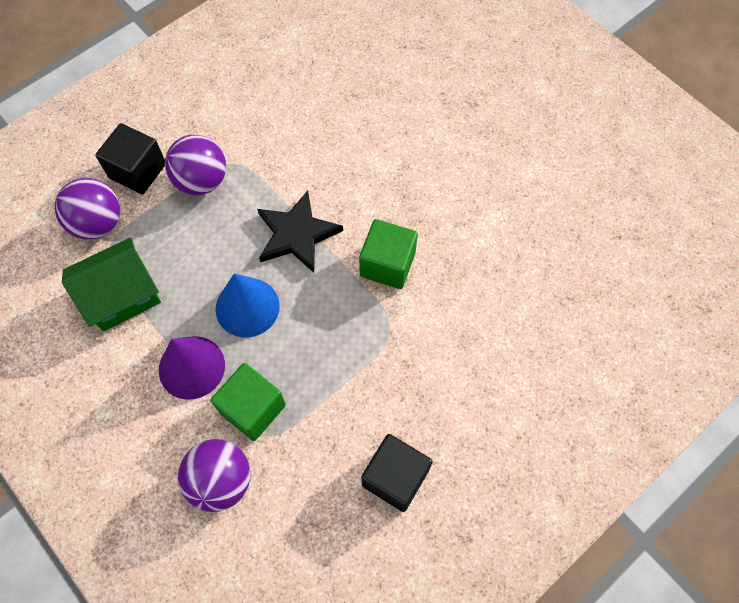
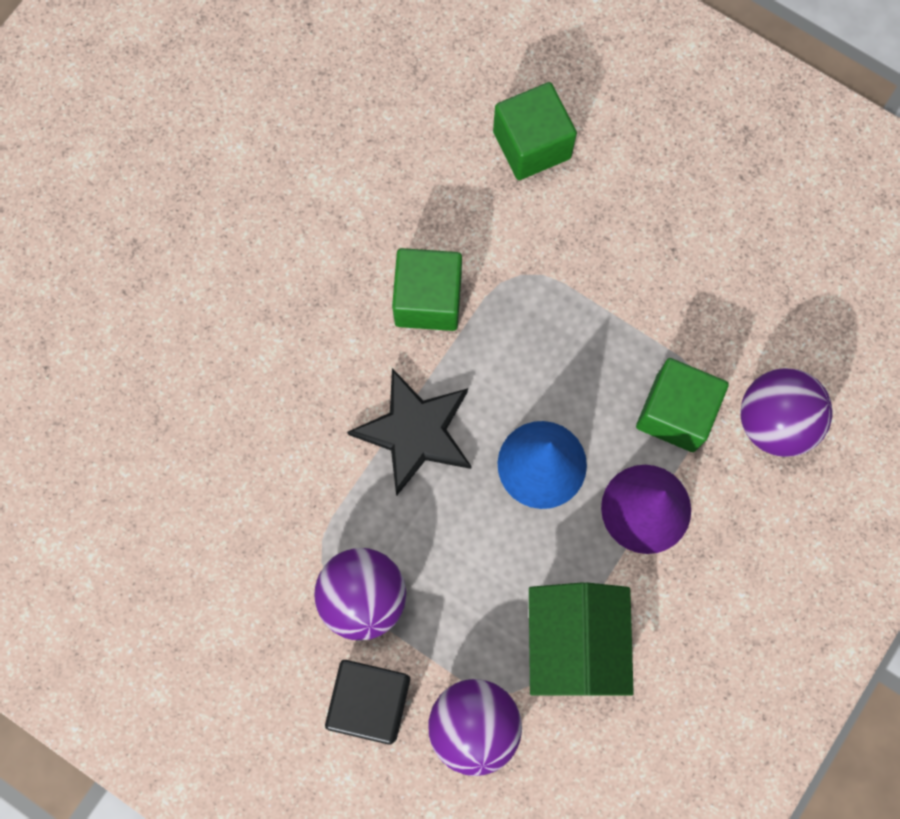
camera: 105 degrees left, 10 degrees up
green house [62,237,161,331] -> green house turned 45 degrees clockwise [529,582,634,696]
black cube [361,434,433,512] -> none
none -> green cube [493,82,577,180]

